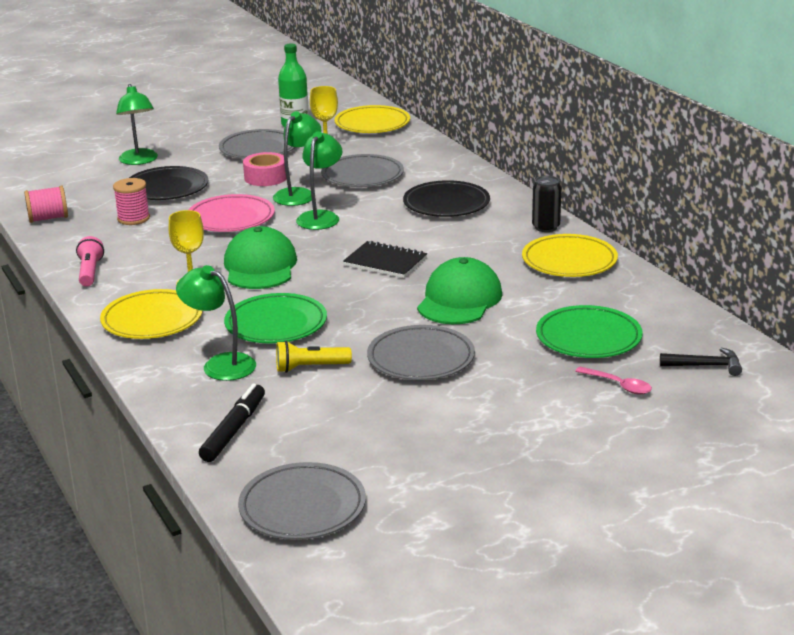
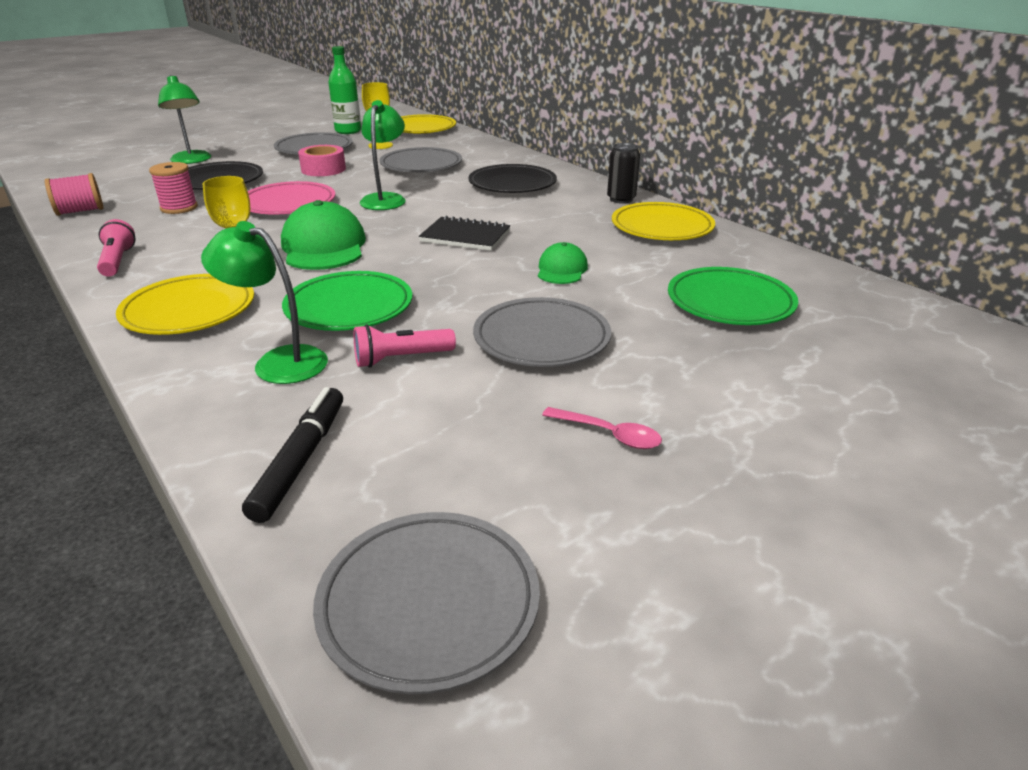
camera: 10 degrees left, 5 degrees up
green lamp [273,111,321,206] -> none
yellow flashlight [276,341,352,373] -> pink flashlight [354,324,456,368]
green cap [417,257,502,324] -> green cap [538,242,588,284], size x0.56
pink spoon [575,367,652,394] -> pink spoon moved to [542,407,662,449]
black hammer [660,347,742,376] -> none

